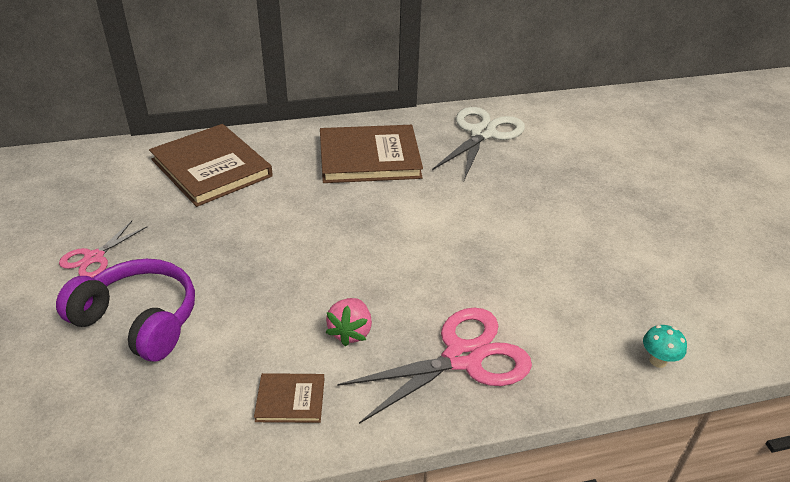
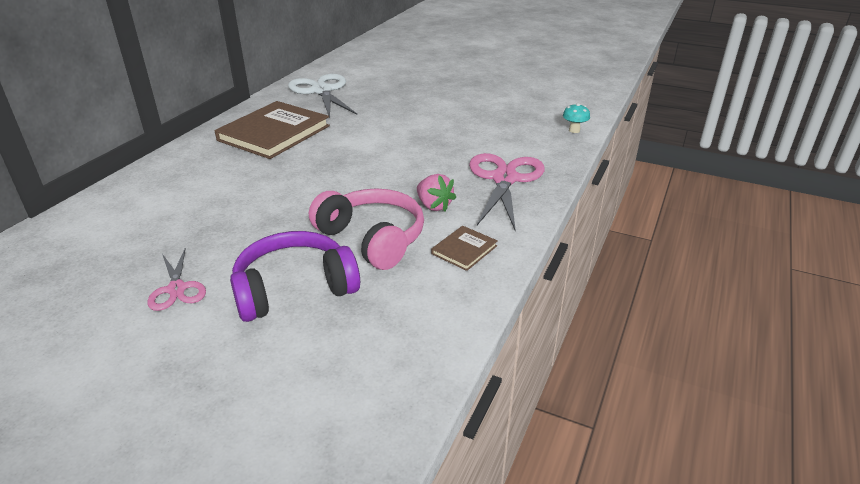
camera: 50 degrees left, 5 degrees down
brown book [149,124,273,207] -> none
none -> pink headphones [309,188,424,270]

